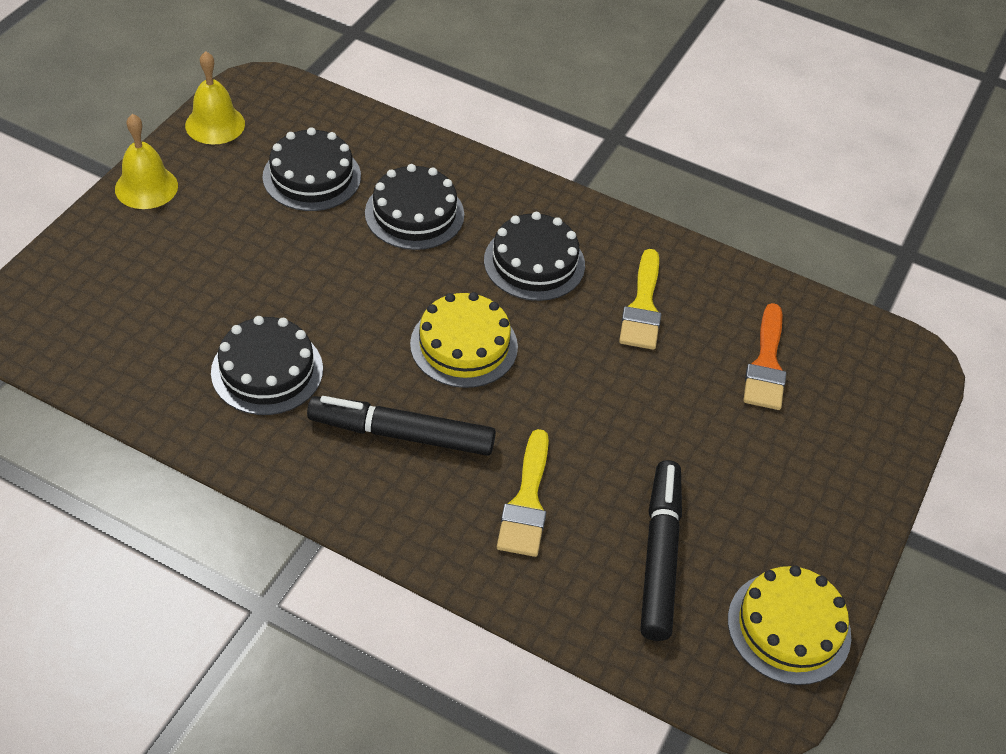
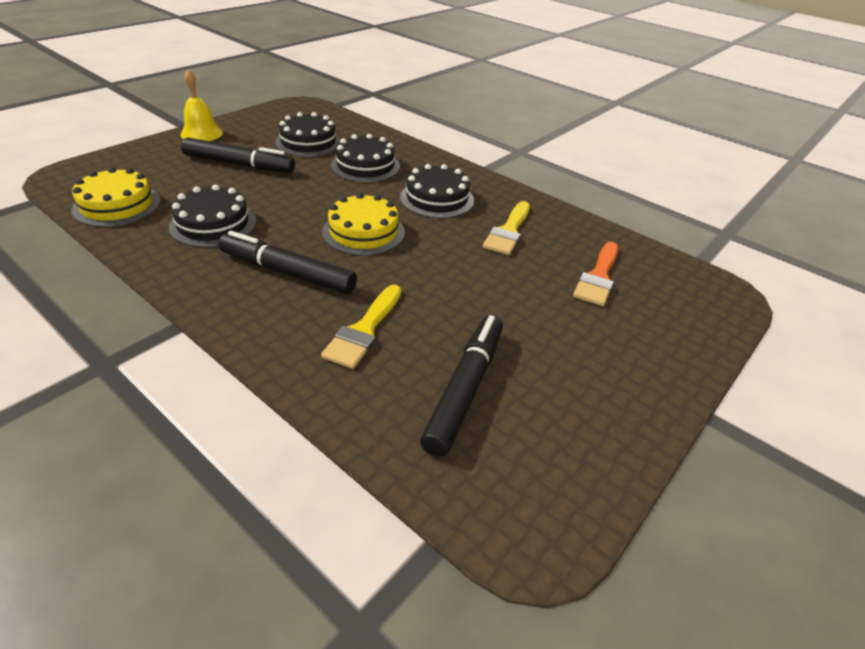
camera: 15 degrees right, 10 degrees down
yellow bell [185,51,245,145] -> none
yellow cake [728,566,851,685] -> yellow cake moved to [71,167,161,227]
none -> black marker [181,138,295,173]

